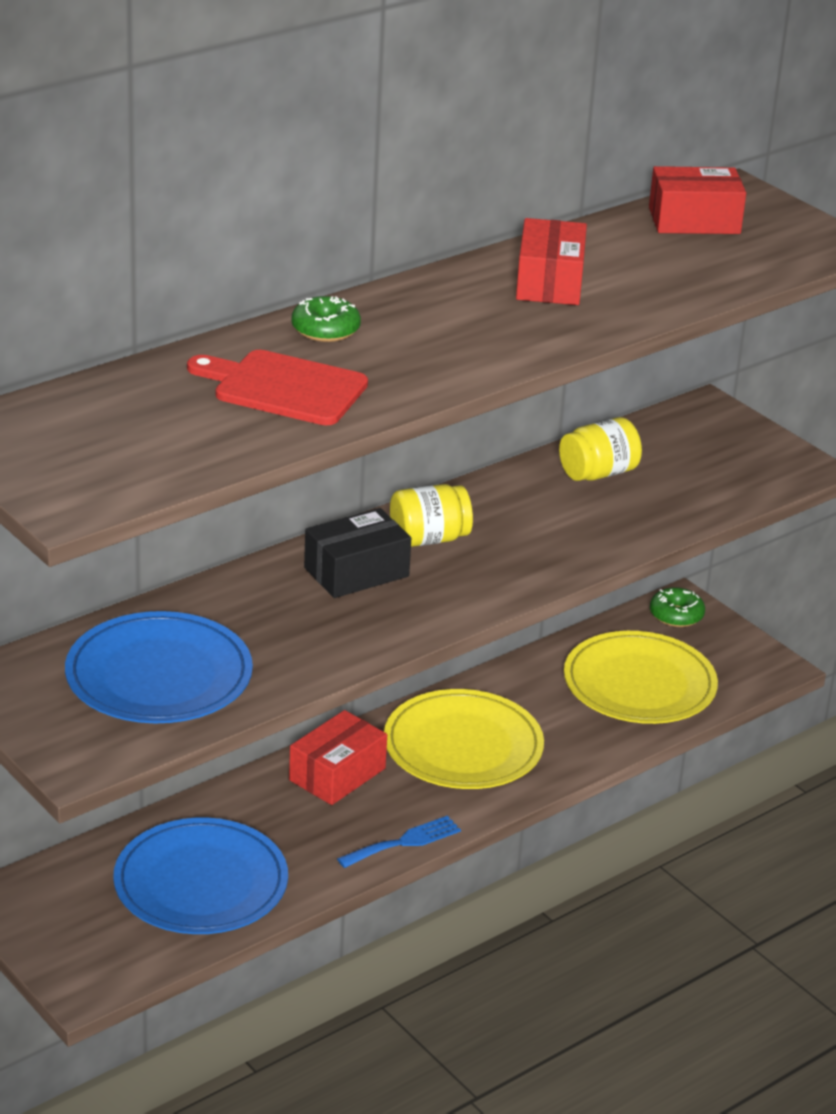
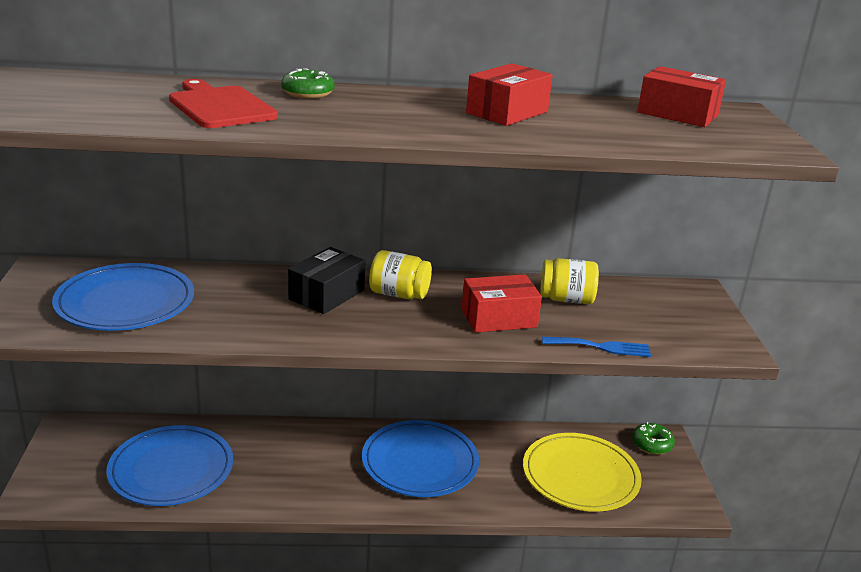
camera: 35 degrees right, 5 degrees down
red box [289,710,387,805] -> red box moved to [461,274,542,333]
black box [304,508,411,598] -> black box turned 60 degrees counterclockwise [288,247,365,314]
blue fork [337,816,461,868] -> blue fork moved to [542,337,651,357]
yellow plate [384,689,544,789] -> blue plate [362,420,479,497]

